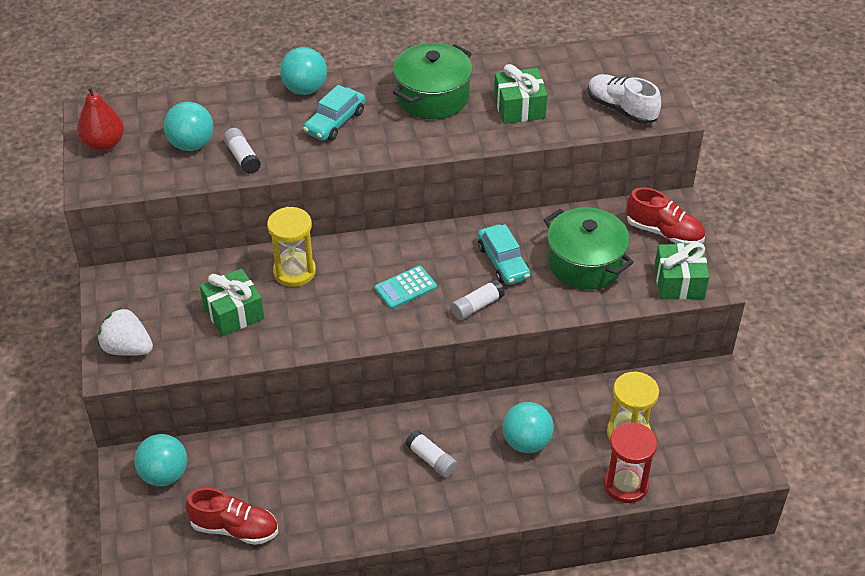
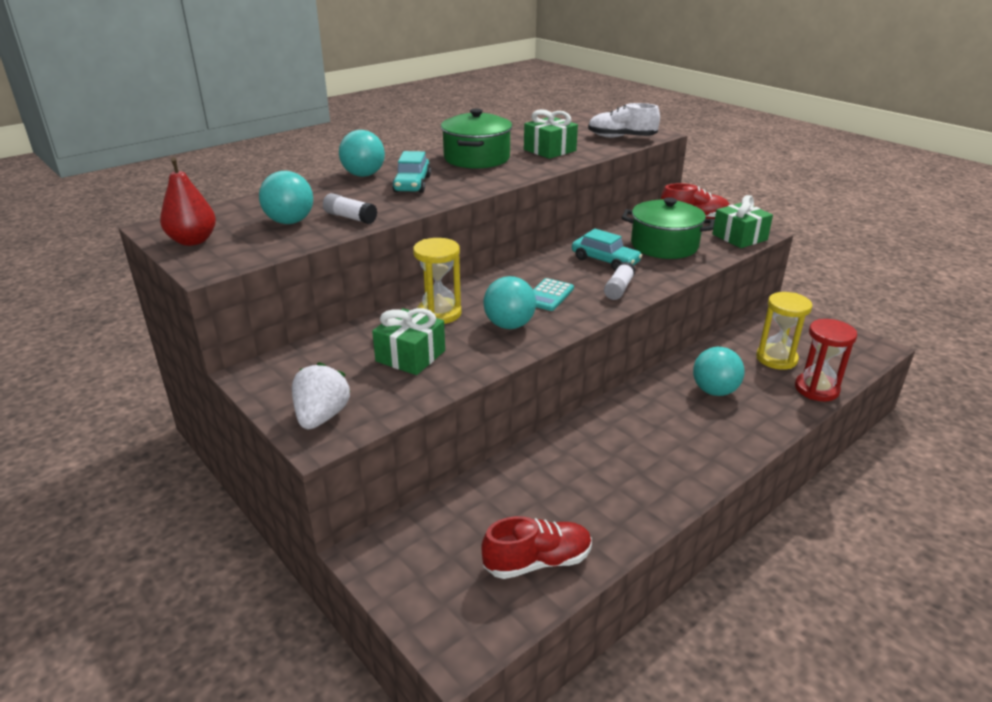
camera: 30 degrees left, 15 degrees down
white strawberry [98,307,153,356] -> white strawberry turned 105 degrees clockwise [292,362,351,429]
turquoise ball [134,434,187,486] -> turquoise ball moved to [483,276,536,329]
white glue stick [405,430,458,477] -> none

